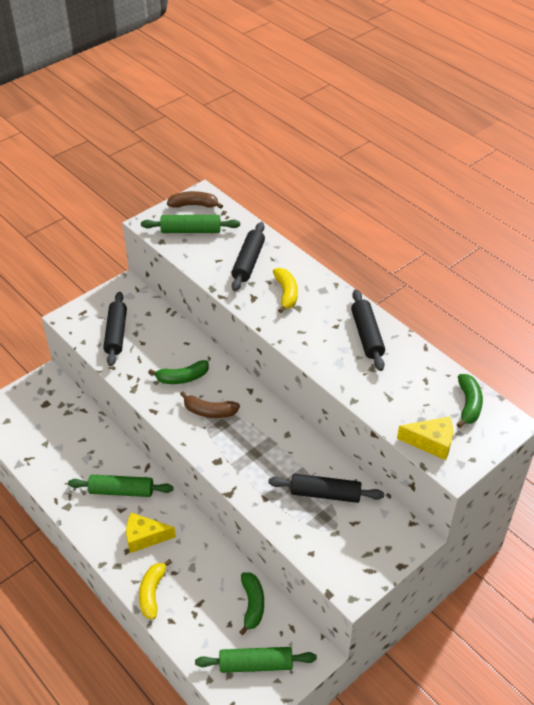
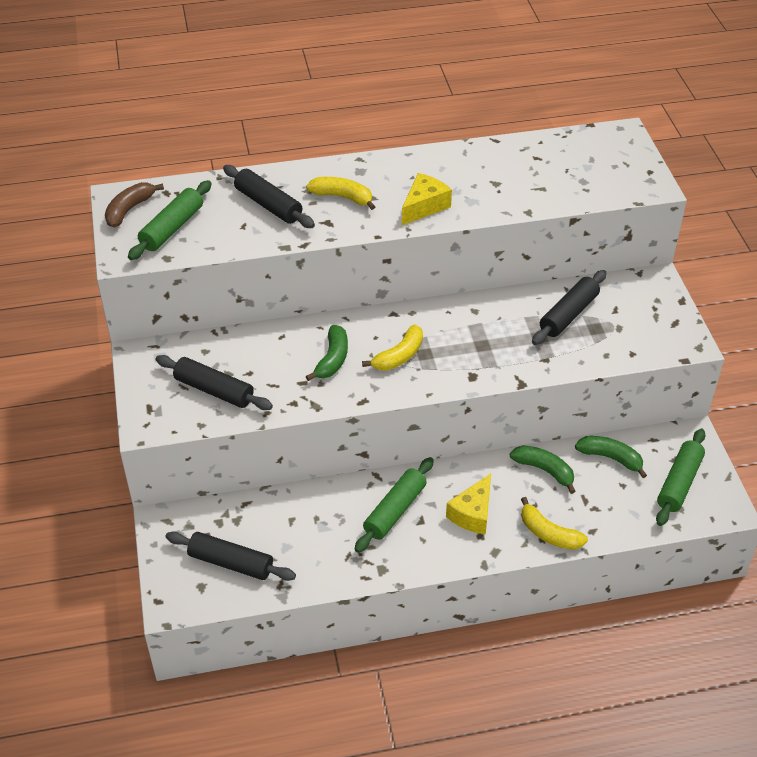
camera: 60 degrees left, 0 degrees up
brown banana [180,391,240,418] -> yellow banana [362,325,423,371]
black rolling pin [351,289,385,371] -> black rolling pin moved to [166,531,296,581]
yellow cheese [397,416,453,460] -> yellow cheese moved to [402,173,452,225]
green banana [457,374,483,428] -> green banana moved to [510,445,576,494]

